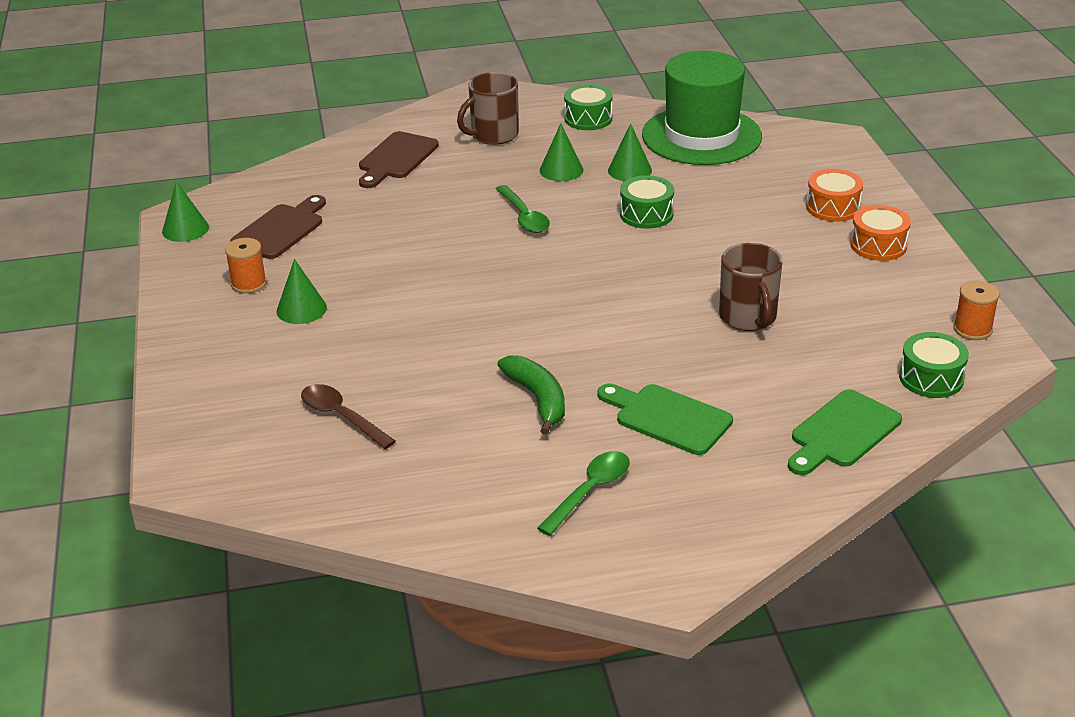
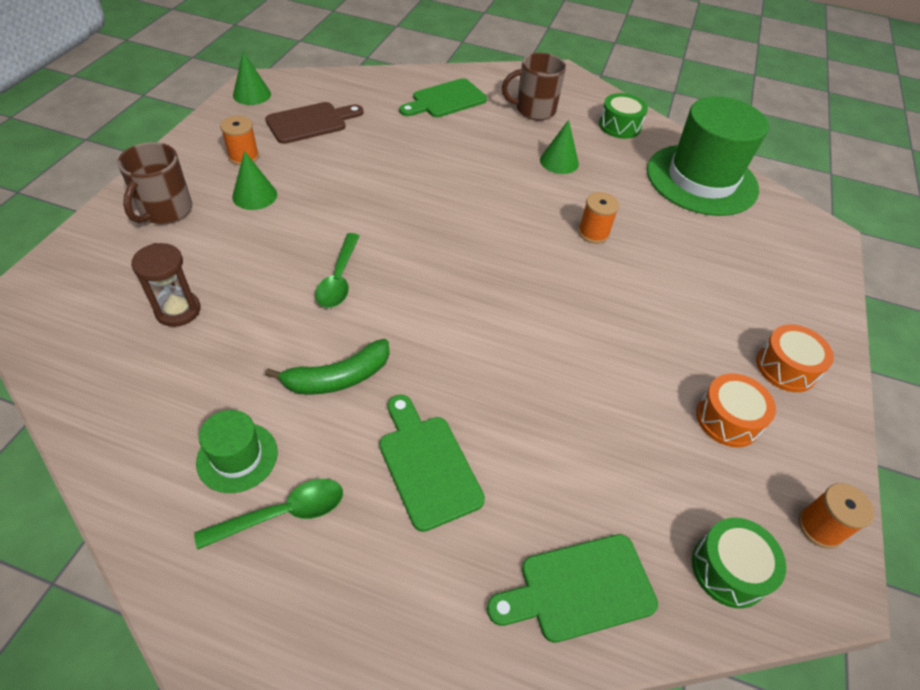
camera: 25 degrees right, 15 degrees up
brown spoon [301,384,396,449] -> brown hourglass [131,243,201,327]
brown cutting board [359,131,439,188] -> green cutting board [399,78,487,117]
green spoon [496,185,550,233] -> green spoon moved to [315,233,360,308]
green banana [497,356,565,435] -> green banana turned 60 degrees clockwise [265,339,390,395]
green cone [608,123,652,181] -> none
green drum [620,175,674,229] -> orange spool [578,192,619,244]
brown mug [719,243,782,331] -> brown mug moved to [117,142,192,224]
orange drum [806,169,863,222] -> orange drum moved to [696,373,776,447]
none -> green hat [196,410,278,493]

